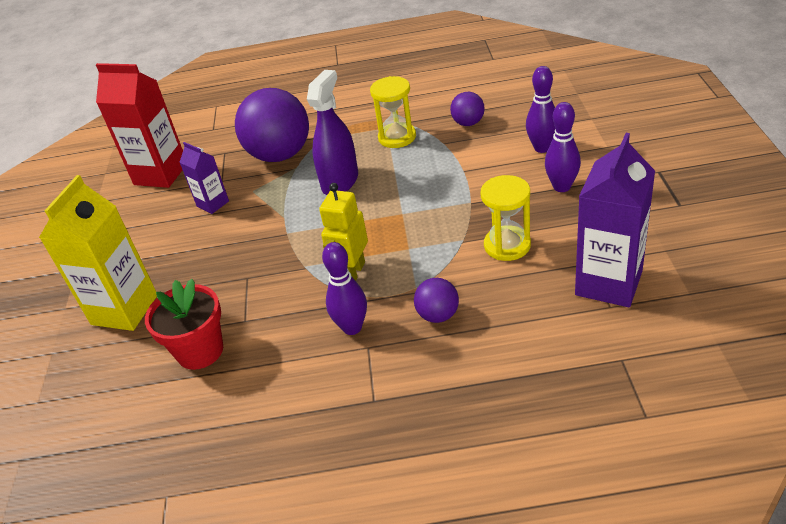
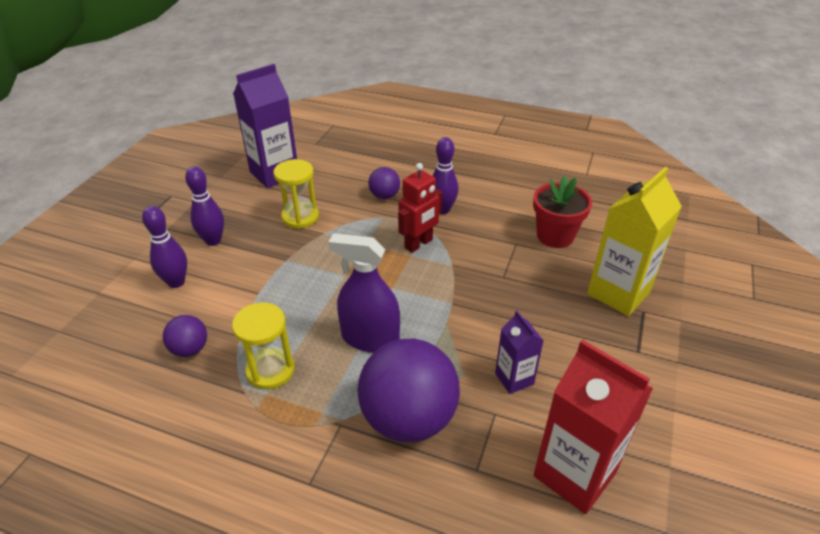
camera: 160 degrees left, 0 degrees up
purple spray bottle [307,70,358,195] -> purple spray bottle turned 60 degrees clockwise [328,233,400,353]
yellow robot [319,183,368,281] -> red robot [398,163,443,253]

